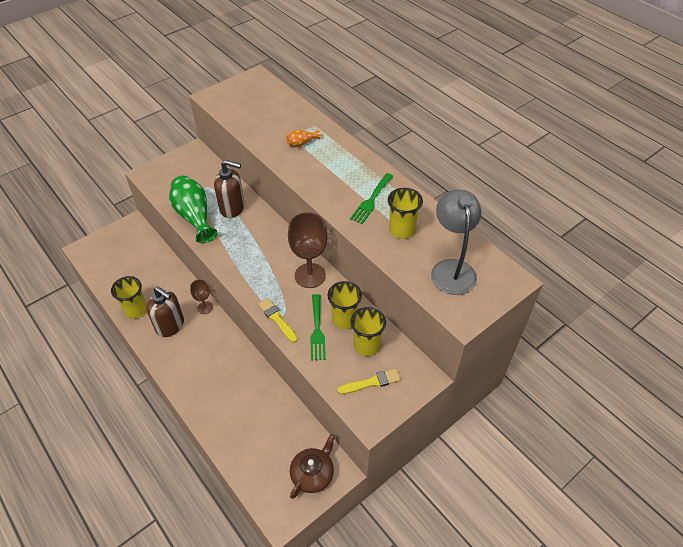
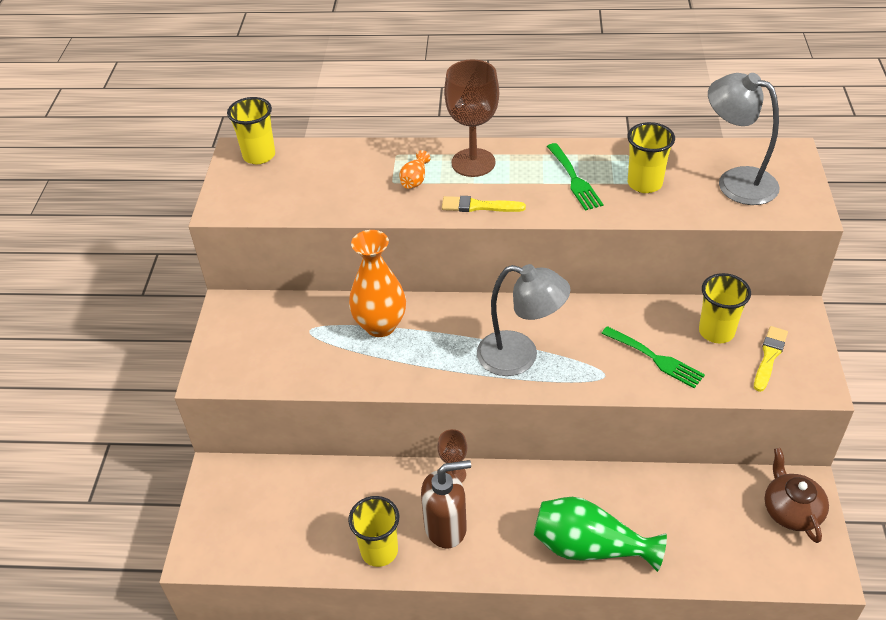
camera: 45 degrees left, 5 degrees down
green vase [169,176,218,243] -> green vase moved to [534,497,667,572]
brown soap dispenser [214,160,245,218] -> orange vase [349,230,406,337]
yellow brush [258,298,298,343] -> yellow brush moved to [442,196,526,212]
brown goblet [288,212,327,288] -> brown goblet moved to [444,59,499,177]
yellow cup [327,281,362,329] -> yellow cup moved to [227,97,275,164]
none -> grey lamp [477,264,570,376]

